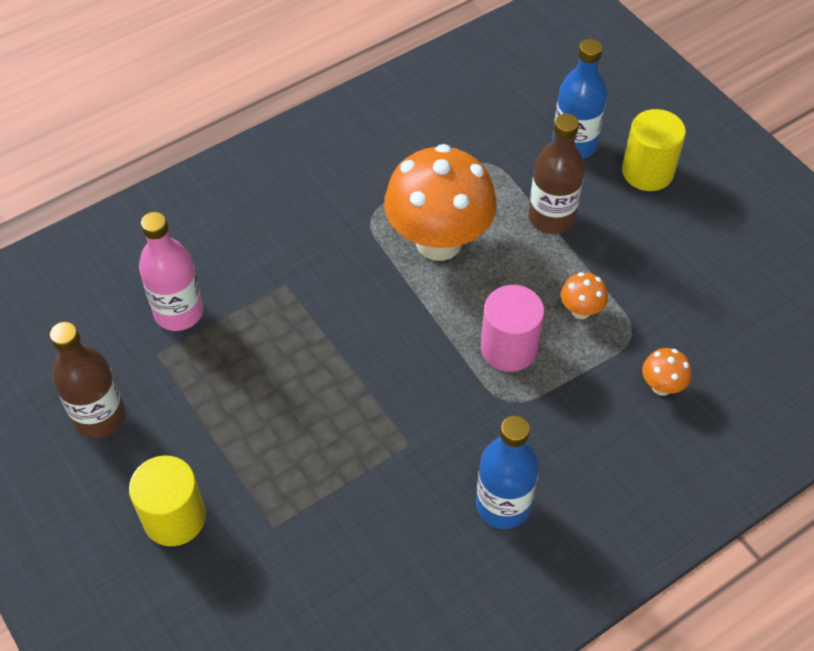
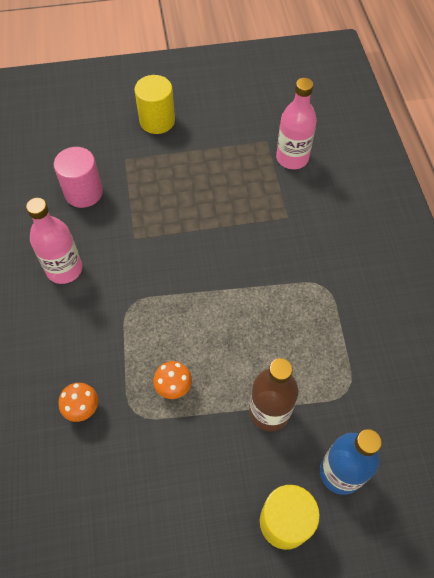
camera: 115 degrees right, 5 degrees up
brown bottle [50,322,126,438] -> none
orange mushroom [384,144,497,261] -> none
blue bottle [476,416,539,529] -> pink bottle [26,198,82,284]
pink cylinder [481,285,544,372] -> pink cylinder moved to [54,147,103,208]

